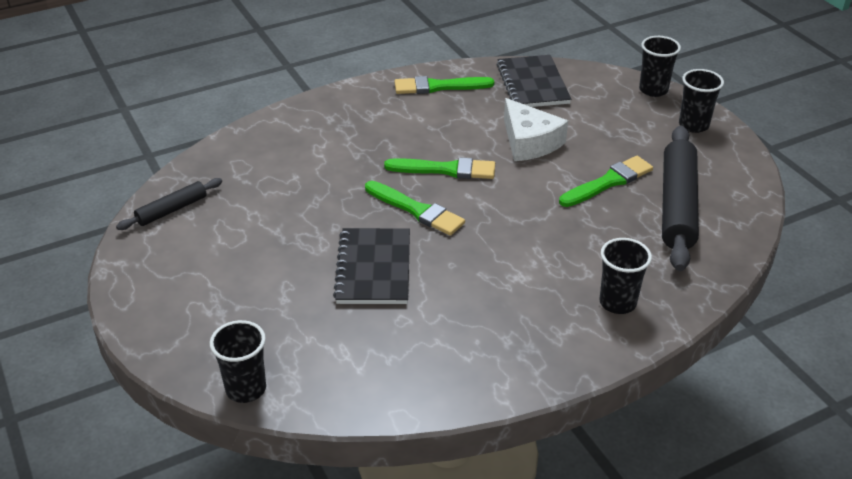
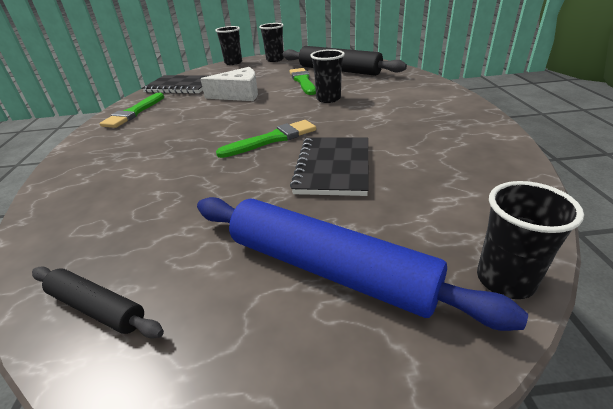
camera: 65 degrees left, 5 degrees down
black rolling pin [116,178,222,230] -> black rolling pin turned 45 degrees counterclockwise [32,266,164,339]
black notebook [333,228,410,304] -> black notebook turned 75 degrees clockwise [290,137,369,196]
green brush [384,158,495,179] -> none
black cup [599,238,652,314] -> black cup moved to [310,49,345,103]
none -> blue rolling pin [197,197,528,331]

